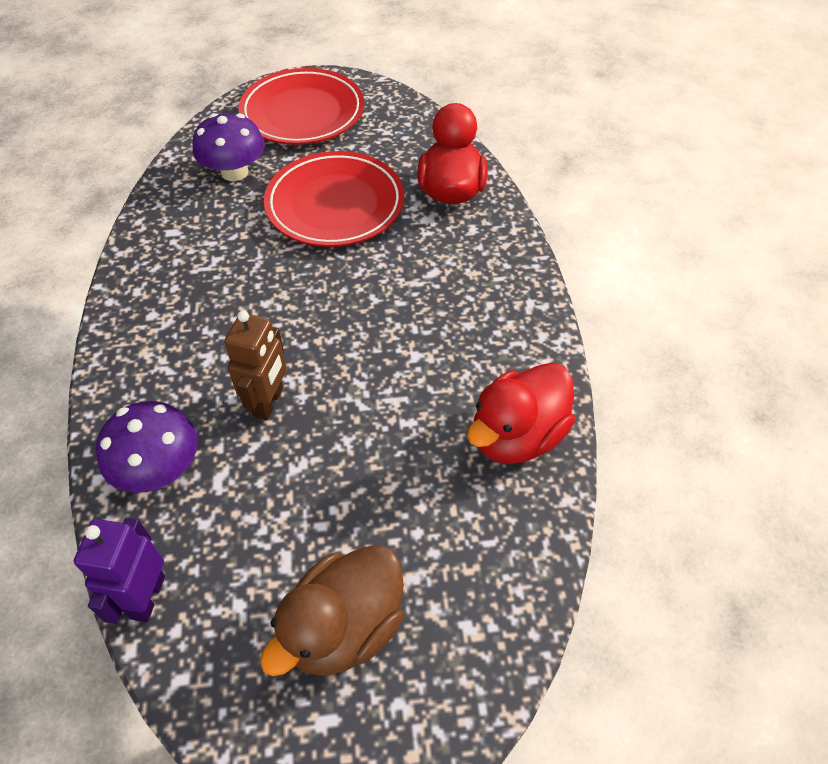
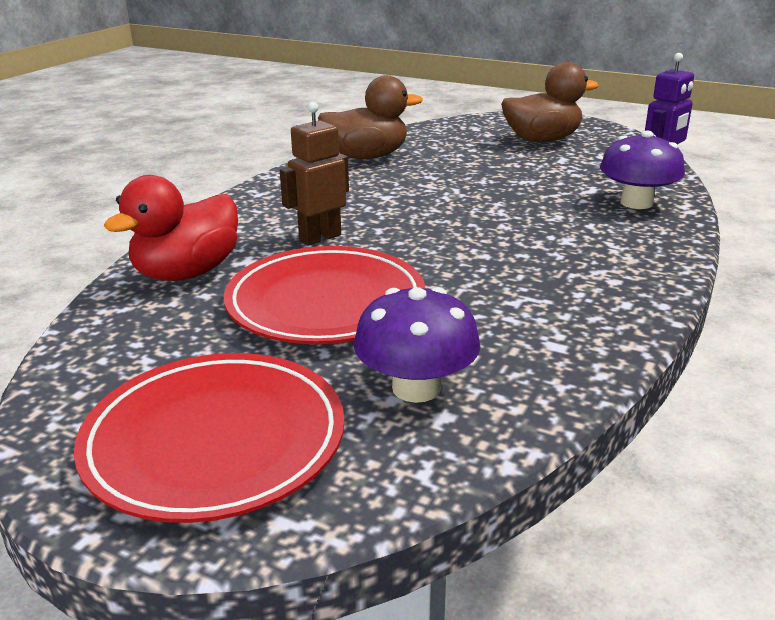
camera: 145 degrees left, 25 degrees down
brown robot [224,310,287,420] -> brown robot moved to [280,102,349,246]
red duck [467,362,575,464] -> brown duck [318,75,423,159]

